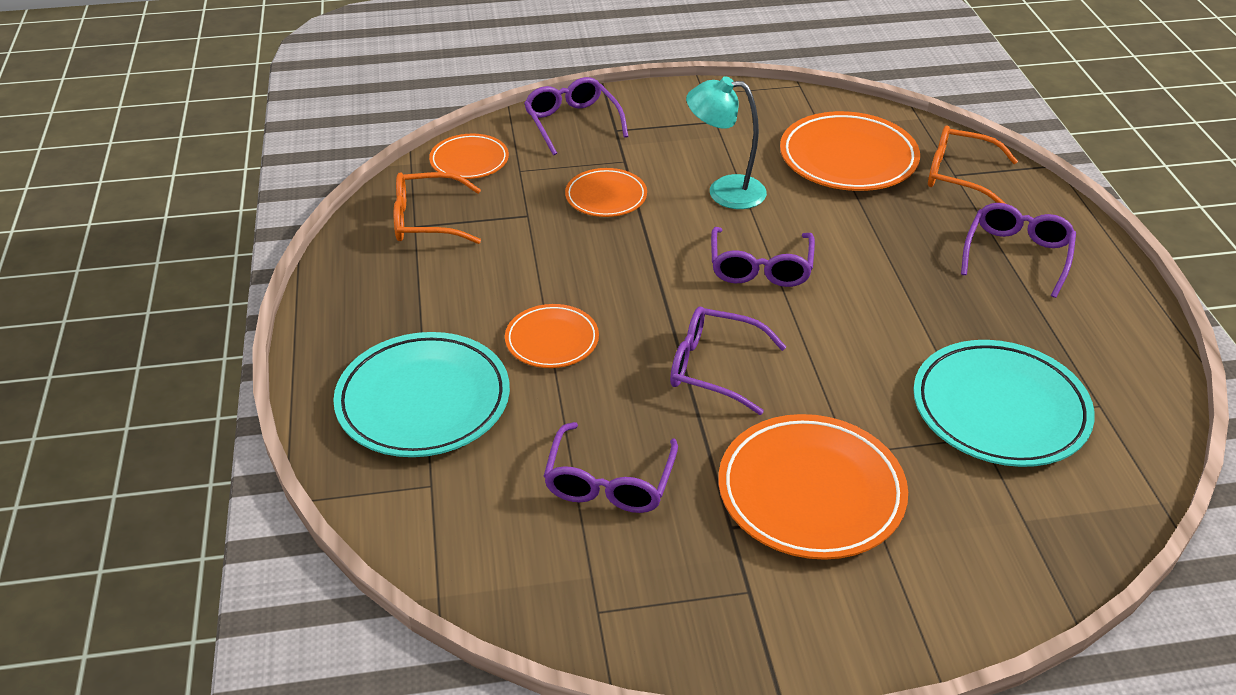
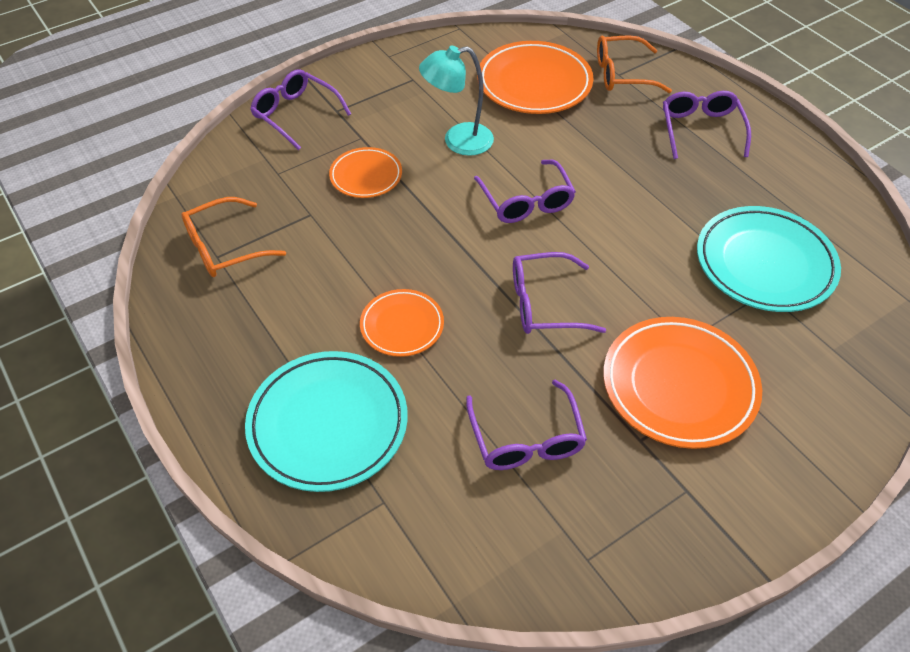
camera: 25 degrees left, 10 degrees up
orange plate [429,134,509,179] -> none

